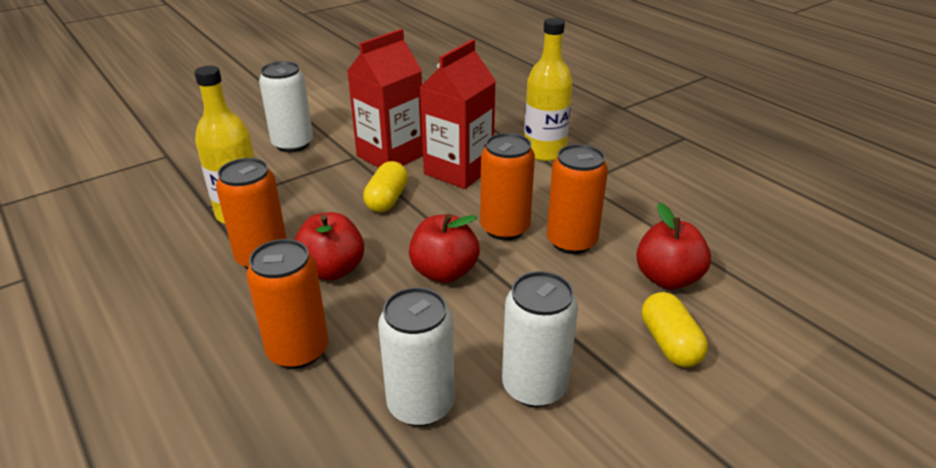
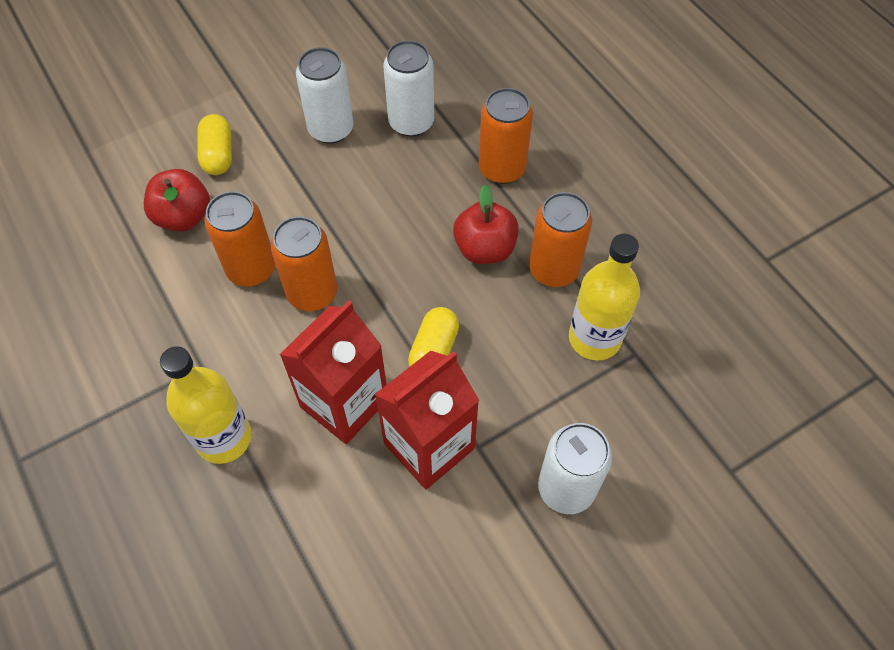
camera: 175 degrees left, 25 degrees up
red apple [409,214,480,283] -> none

